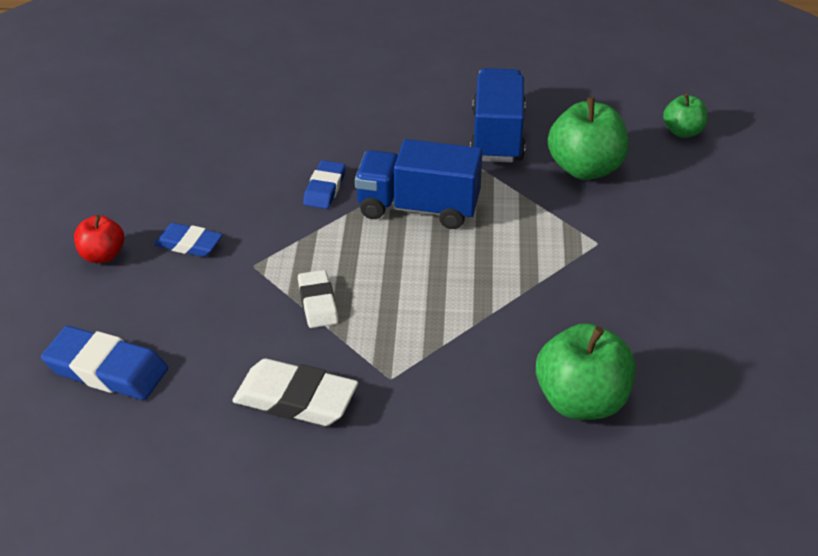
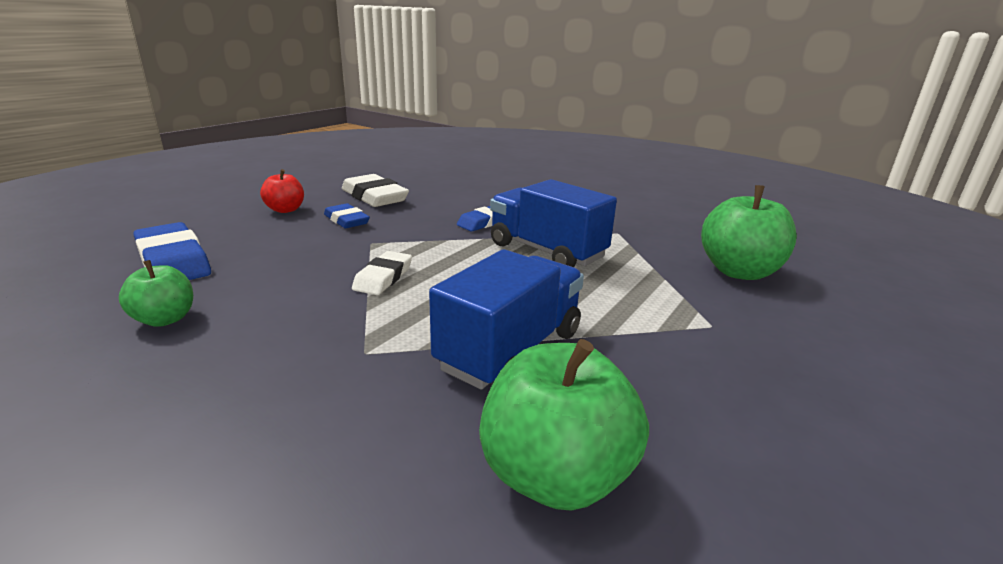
camera: 30 degrees right, 15 degrees down
white eraser [232,359,358,426] -> white eraser moved to [342,174,409,207]
blue truck [470,68,526,163] -> blue truck moved to [429,249,584,390]
green apple [663,94,707,138] -> green apple moved to [119,260,193,327]

